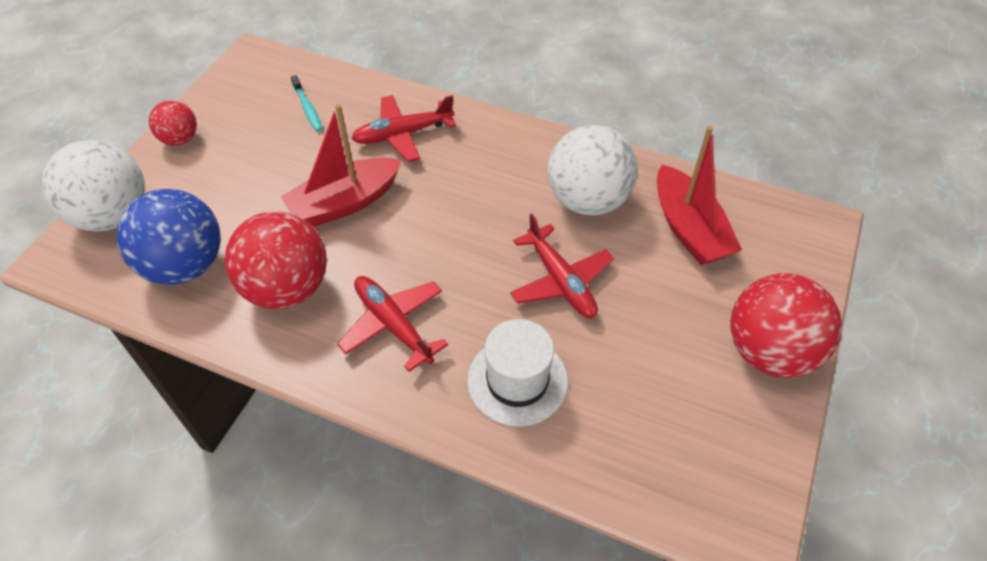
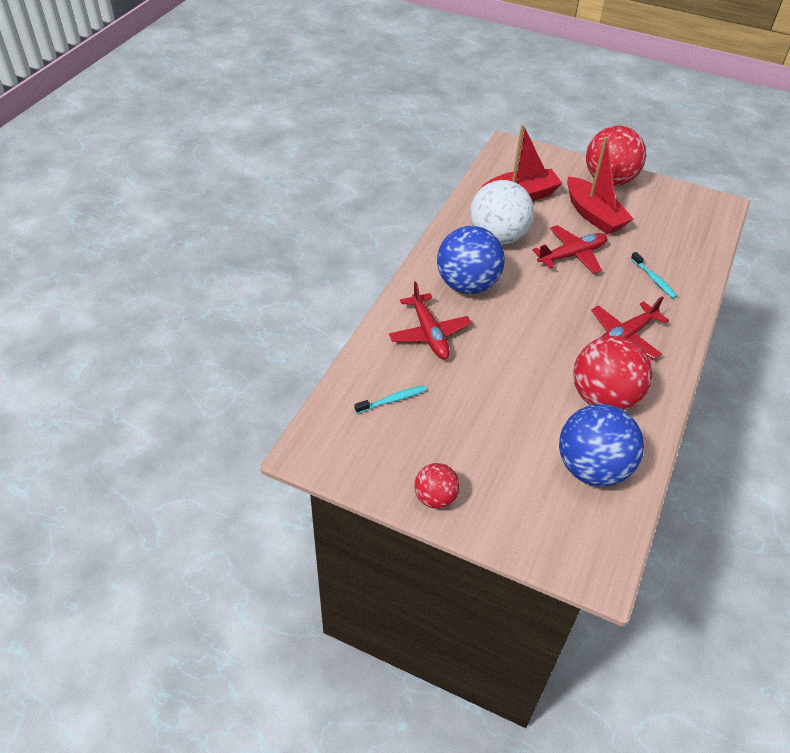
camera: 90 degrees left, 5 degrees down
white ball [42,140,145,232] -> none
red boat [280,104,401,227] -> red boat moved to [567,137,634,235]
white hat [467,319,568,427] -> turquoise toothbrush [631,252,677,299]
none -> blue ball [437,226,505,294]

